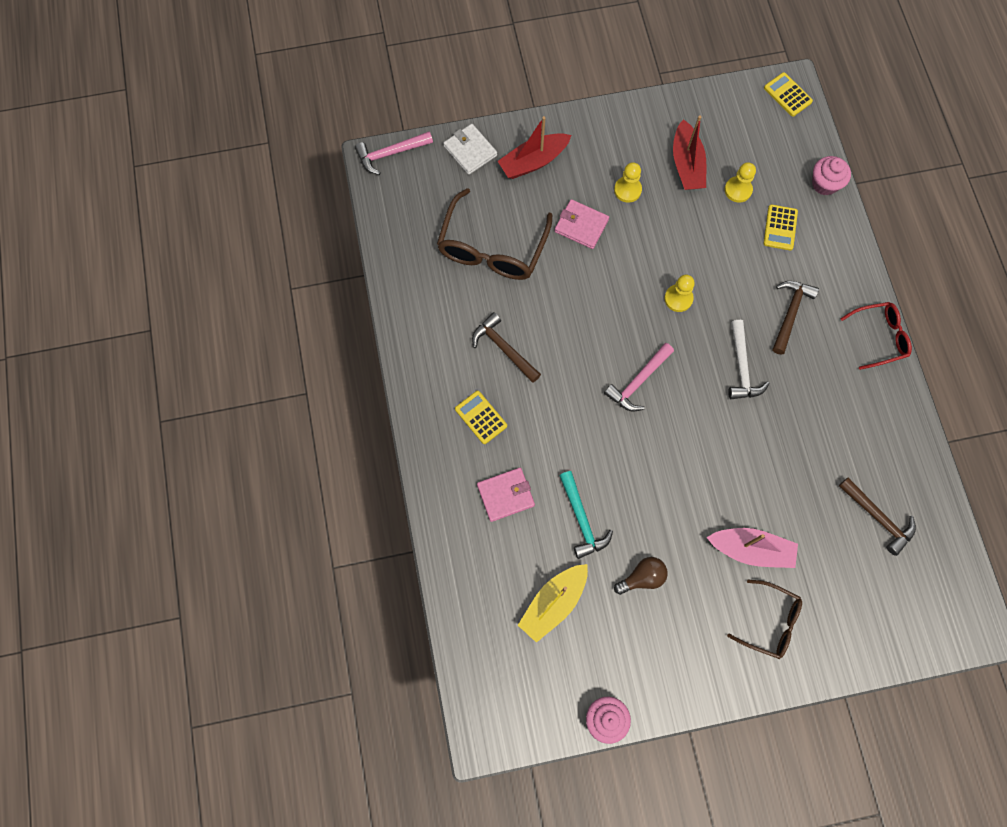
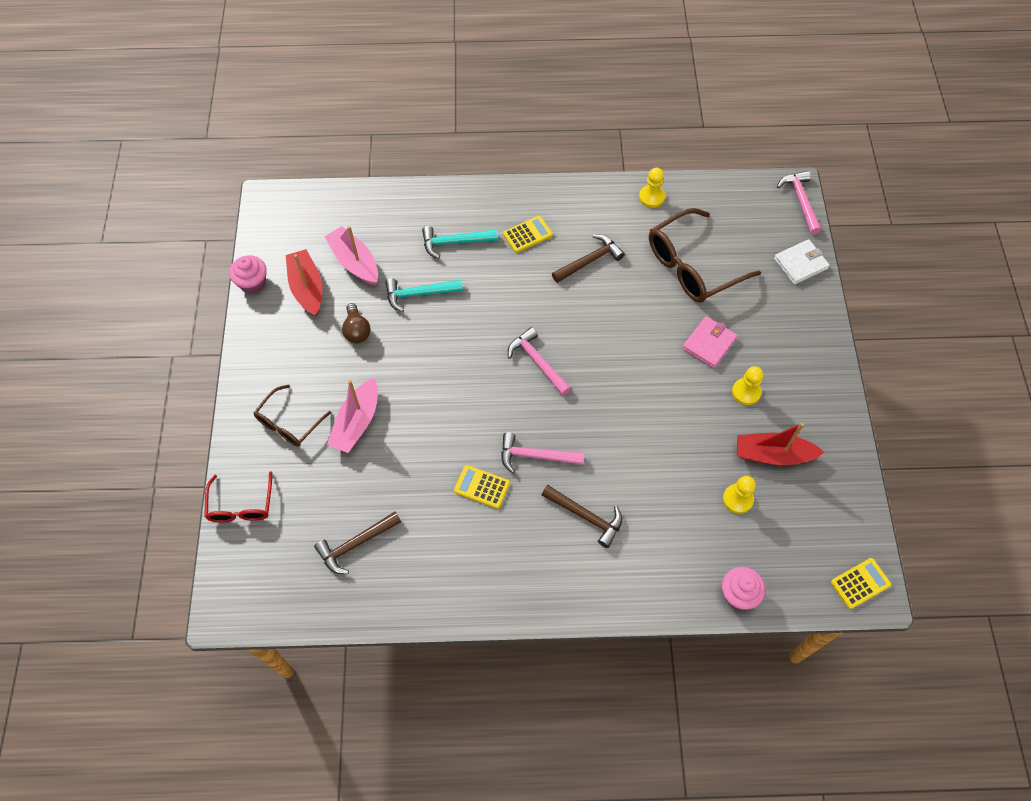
camera: 100 degrees right, 10 degrees down
brown glasses [437,188,553,280] -> brown glasses turned 60 degrees counterclockwise [649,208,761,303]
pink wallet [477,468,535,522] -> turquoise hammer [422,226,497,259]
red boat [498,116,571,179] -> red boat moved to [286,249,322,316]
yellow boat [518,564,588,643] -> pink boat [325,226,378,285]
yellow pawn [664,275,695,312] -> yellow pawn moved to [639,168,665,208]
white hammer [728,320,770,399] -> pink hammer [501,432,584,473]
yellow calculator [763,204,798,250] -> yellow calculator moved to [454,465,510,509]
red glasses [840,302,912,370] -> red glasses moved to [204,472,272,522]

